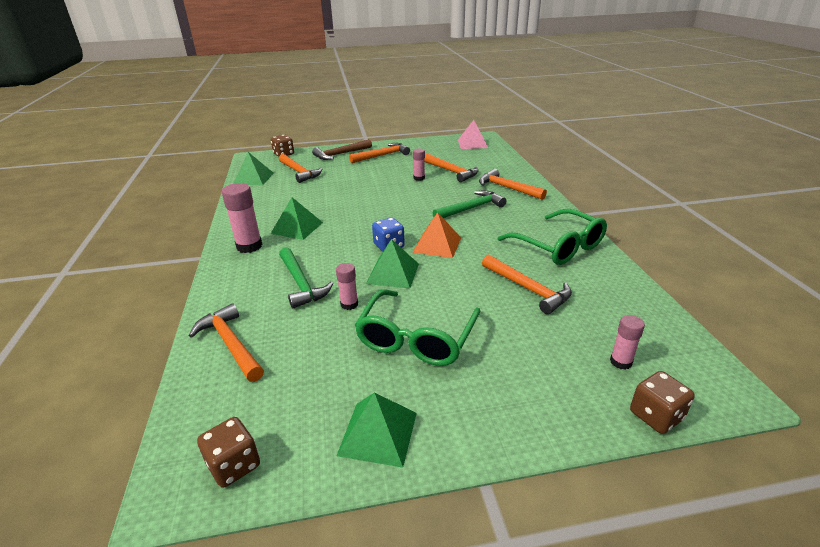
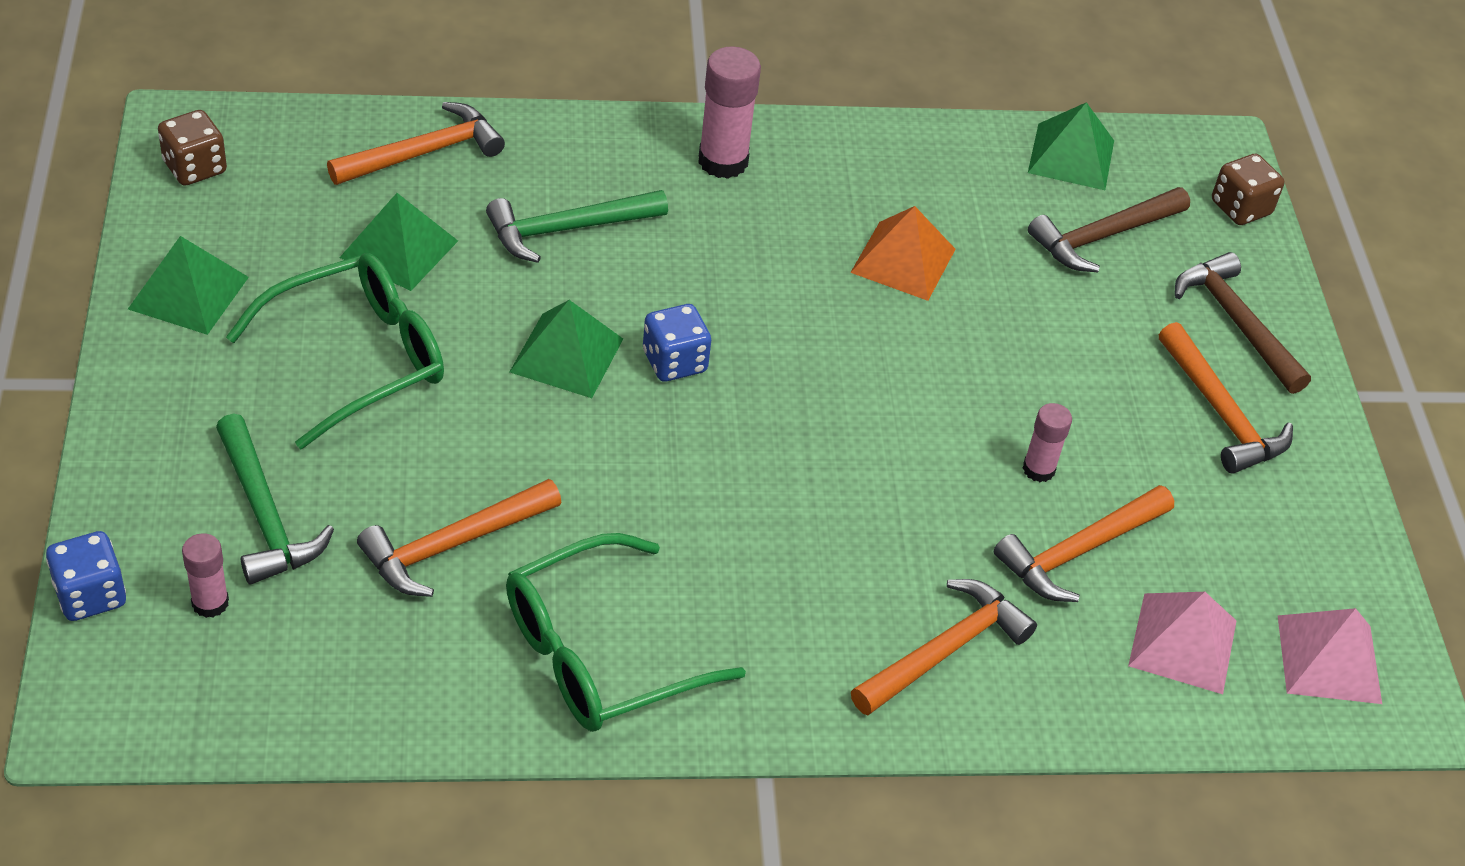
camera: 90 degrees right, 15 degrees up
green pyramid [271,197,323,240] -> green pyramid moved to [339,193,458,291]
orange hammer [279,154,322,183] -> brown hammer [1028,187,1190,272]
pink glue stick [336,263,358,310] -> none
green glasses [355,289,481,366] -> green glasses turned 120 degrees clockwise [226,253,444,449]
orange pyramid [412,212,461,258] -> orange pyramid moved to [850,206,956,301]
green hammer [433,190,506,218] -> green hammer moved to [216,413,334,585]
brown dice [630,371,695,434] -> blue dice [46,531,126,621]
none -> pink pyramid [1128,592,1237,694]

